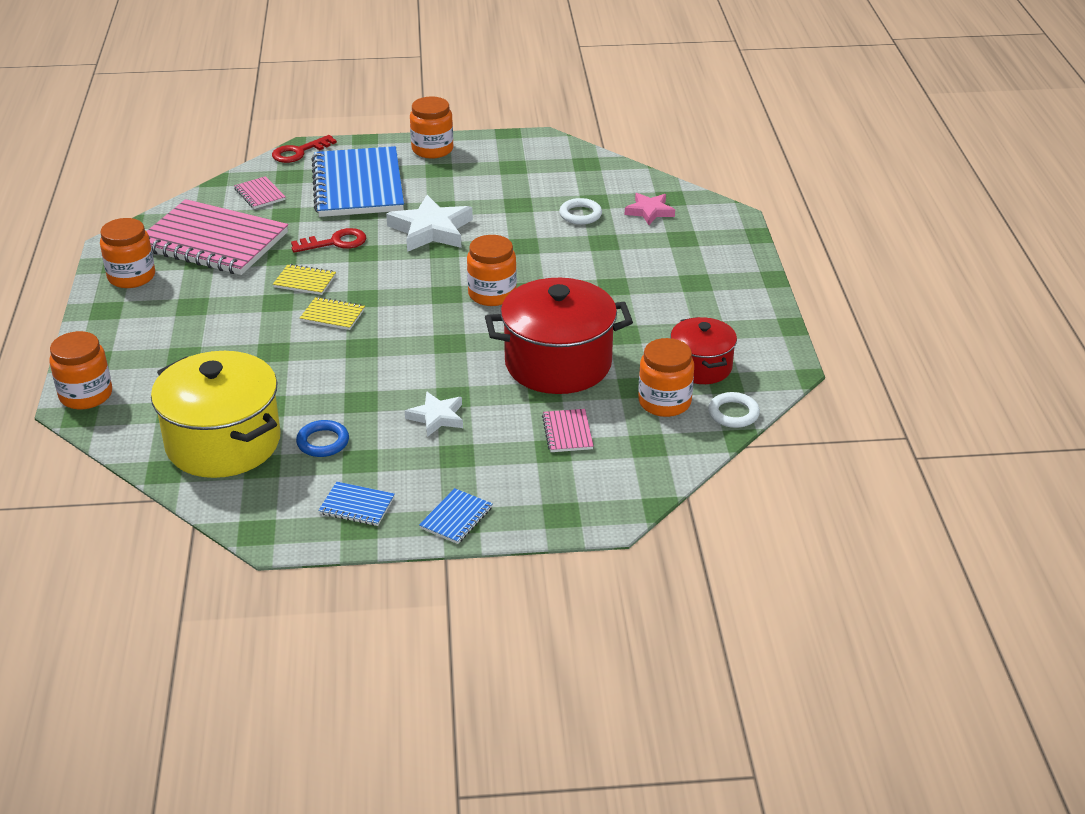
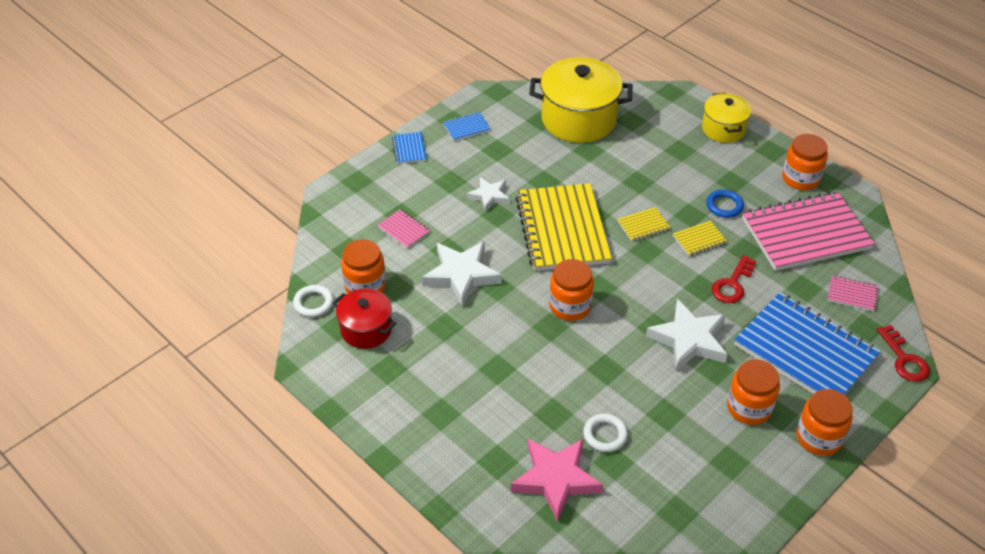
camera: 140 degrees right, 10 degrees up
orange jar [50,331,112,409] -> orange jar moved to [727,359,780,425]
red key [272,135,337,163] -> red key turned 150 degrees clockwise [877,325,930,382]
blue ring [296,420,349,457] -> blue ring moved to [706,189,744,218]
red pot [485,278,633,394] -> white star [422,241,501,307]
pink star [625,193,675,225] -> pink star [511,438,603,521], size x1.69
none -> yellow notebook [515,183,612,271]
none -> yellow pot [702,93,751,143]

